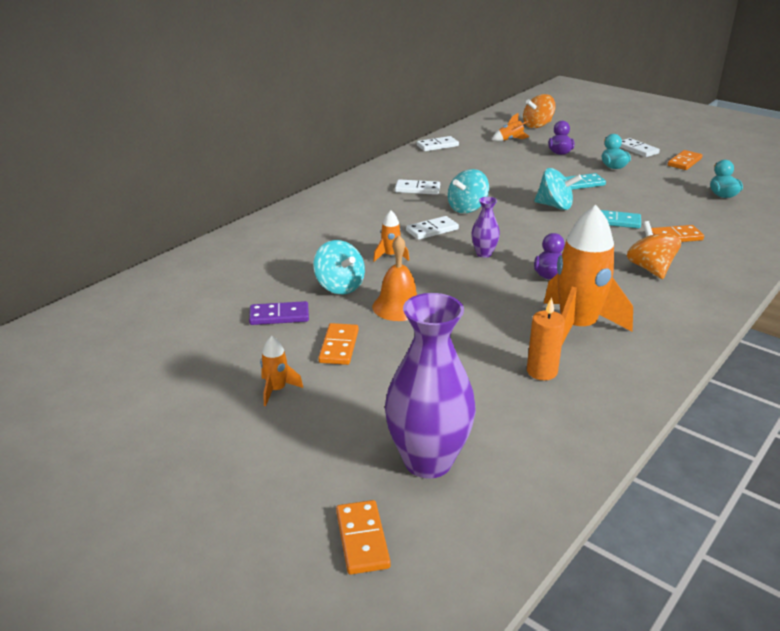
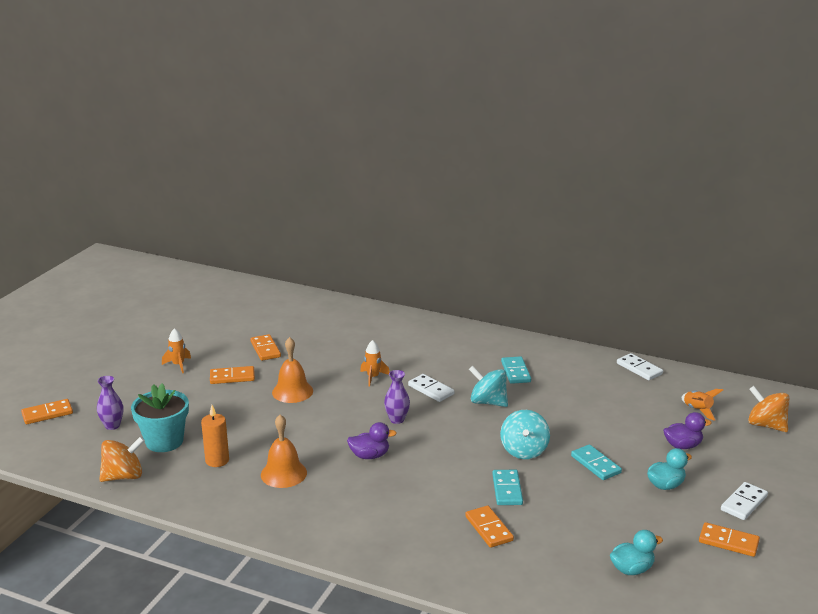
camera: 75 degrees right, 5 degrees down
purple domino [249,301,309,325] -> orange domino [250,334,281,361]
turquoise spinning top [313,240,365,294] -> none
purple vase [385,293,476,479] -> purple vase [97,376,123,430], size x0.47
white domino [395,179,440,195] -> turquoise domino [501,356,531,384]
orange rocket [544,205,633,344] -> orange bell [261,415,307,488]
orange spinning top [627,221,681,279] -> orange spinning top moved to [99,437,145,482]
none -> turquoise flower pot [131,384,189,452]

